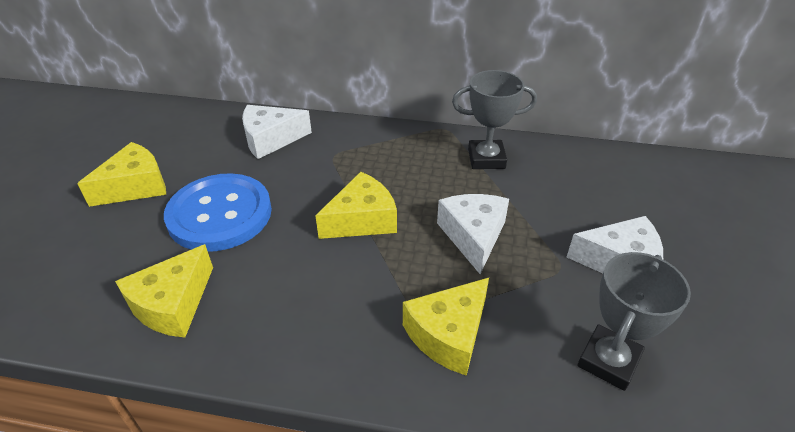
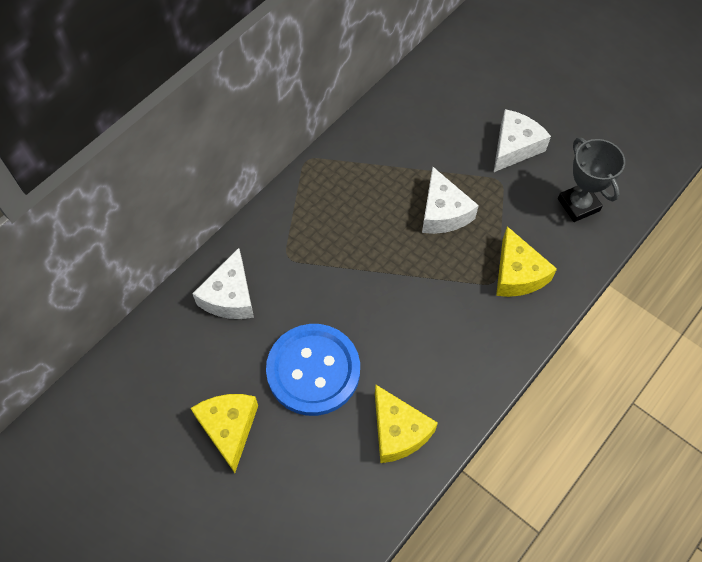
camera: 60 degrees left, 20 degrees up
yellow cheese [315,172,397,239] -> none
white cheese [437,194,509,274] -> white cheese turned 135 degrees counterclockwise [422,167,479,234]
grey trophy [452,70,537,169] -> none

